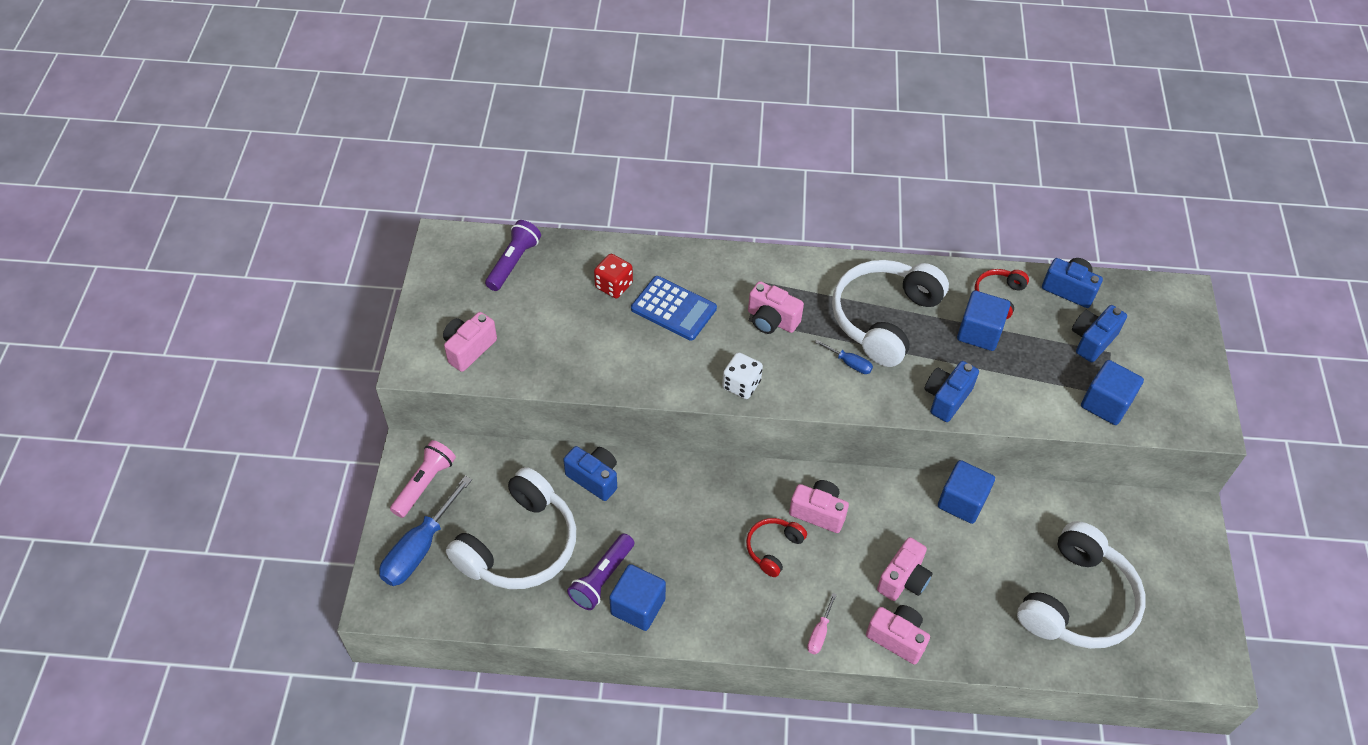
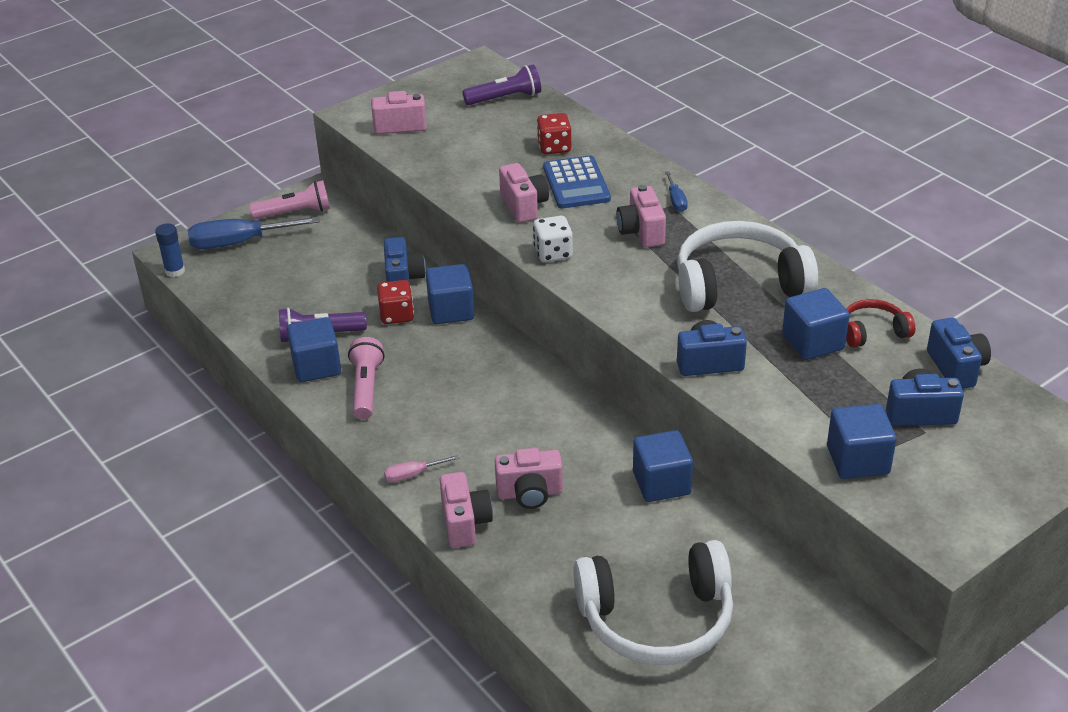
camera: 50 degrees right, 15 degrees down
white headphones [446,467,576,589] -> none
red headphones [746,518,807,577] -> none
pink camera [789,480,849,533] -> pink camera moved to [499,163,549,223]
blue screwdriver [815,340,873,374] -> blue screwdriver moved to [665,171,688,212]
none -> blue glue stick [155,223,185,277]
none -> pink flashlight [348,337,384,419]
none -> red dice [377,280,414,324]
none -> blue cube [426,264,475,324]

